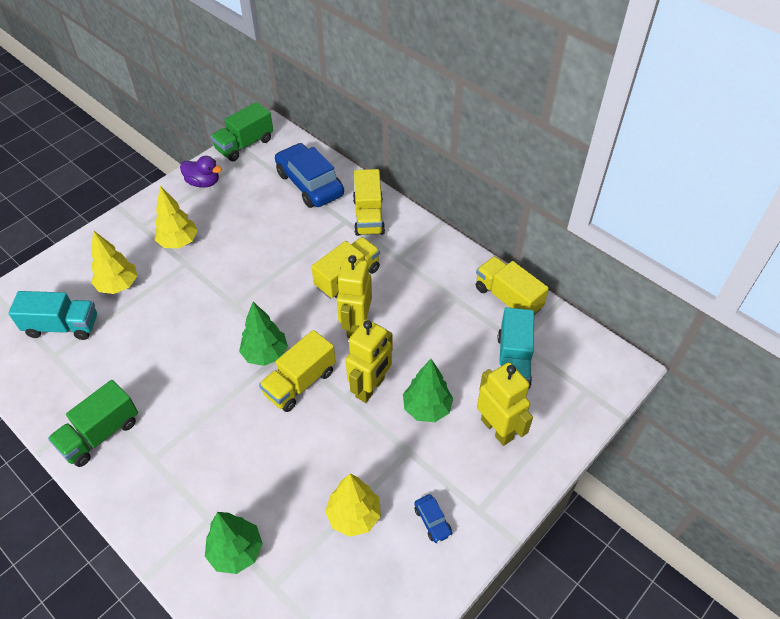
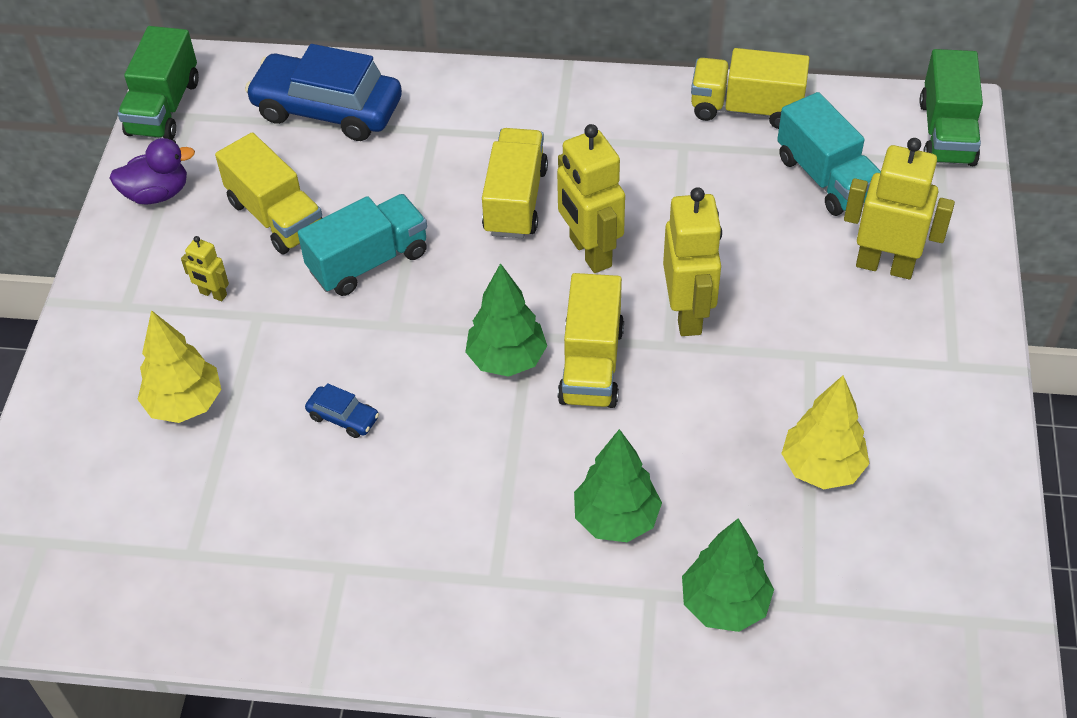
camera: 35 degrees left, 0 degrees up
turquoise truck [8,291,97,340] -> turquoise truck moved to [298,194,427,296]
green truck [48,380,138,467] -> green truck moved to [919,49,983,166]
yellow tree [155,186,198,248] -> yellow robot [181,236,229,301]
yellow truck [353,169,385,236] -> yellow truck moved to [215,132,322,254]
green tree [403,359,453,422] -> green tree moved to [574,429,662,542]
blue car [414,494,452,543] -> blue car moved to [305,383,379,438]

